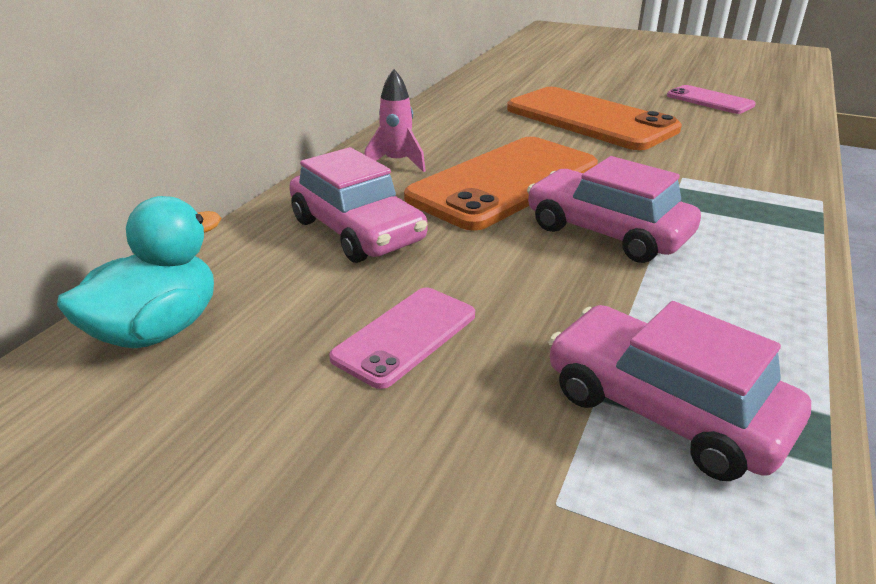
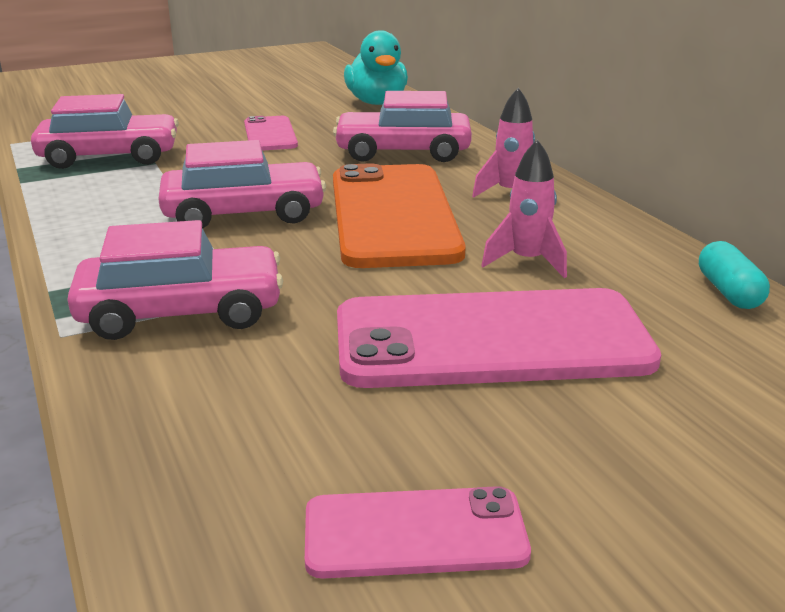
camera: 130 degrees right, 5 degrees down
orange phone [507,87,682,150] -> pink phone [337,288,661,388]
none -> pink car [68,220,283,340]
none -> pink rocket [481,139,567,278]
none -> turquoise capsule [699,241,770,309]

